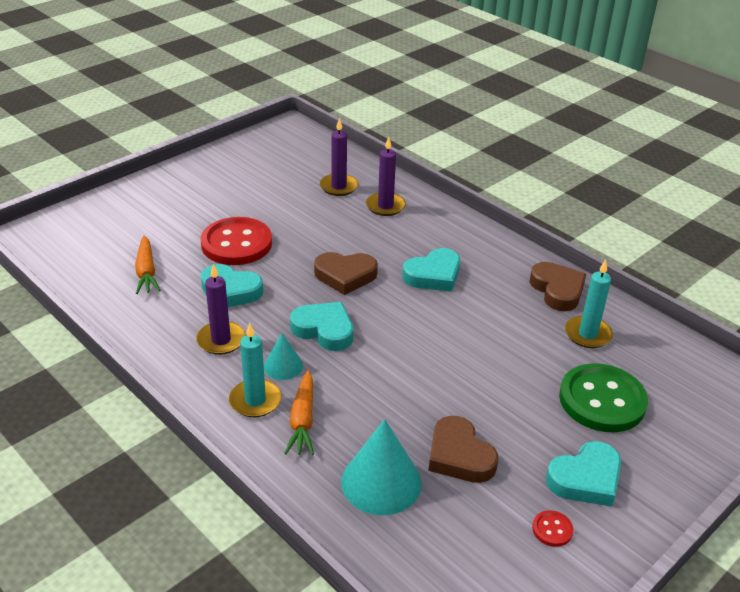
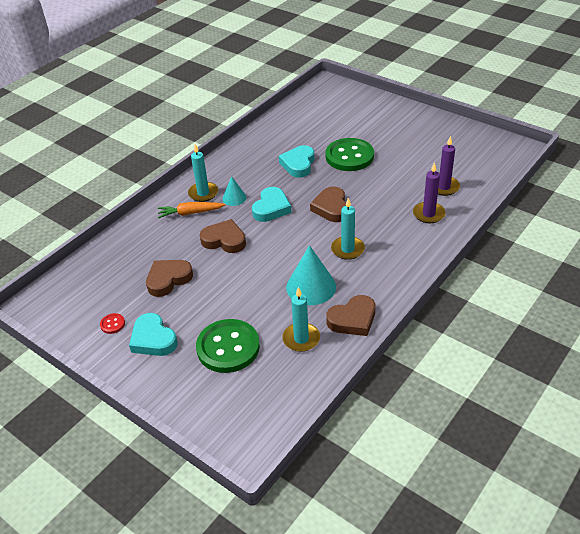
camera: 85 degrees right, 5 degrees up
orange carrot [135,235,161,294] -> none
purple candle [196,264,245,355] -> none
red button [201,217,272,265] -> green button [325,138,374,171]
turquoise cone [341,419,422,515] -> turquoise cone moved to [286,245,336,305]
turquoise heart [402,248,460,292] -> turquoise candle [331,198,365,260]
none -> brown heart [200,219,246,253]

